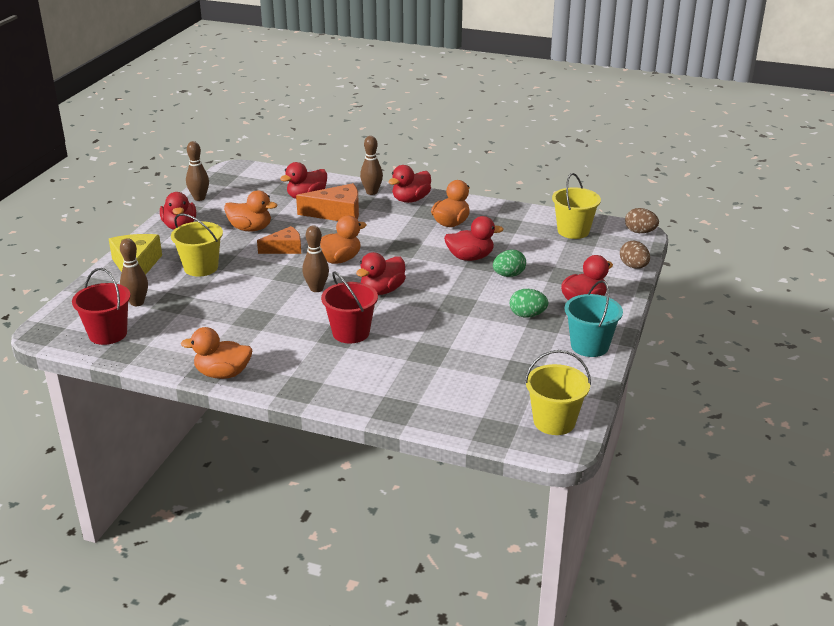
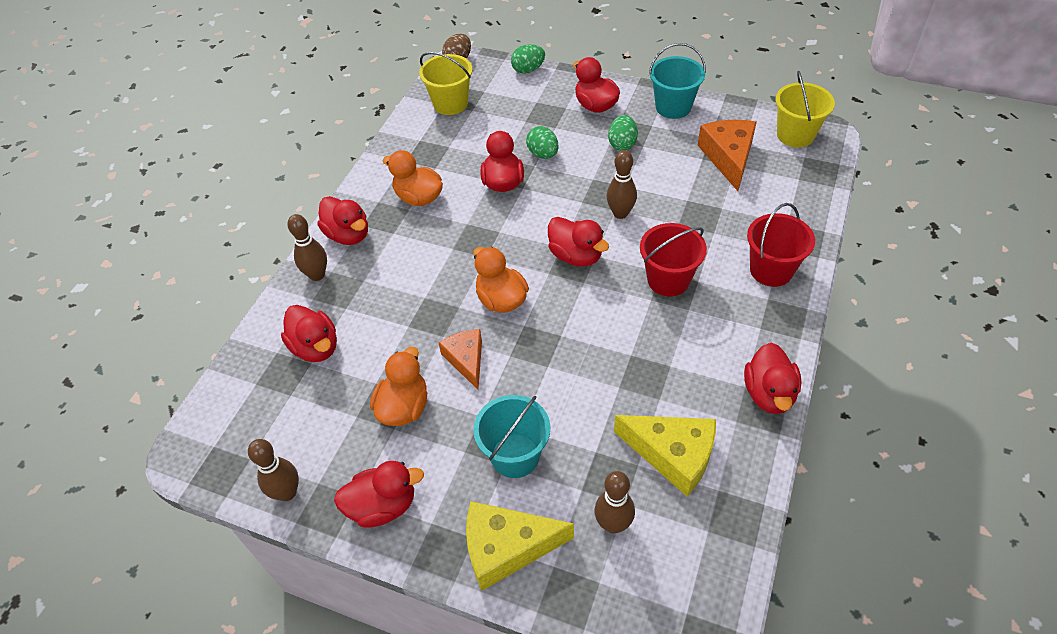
camera: 85 degrees left, 20 degrees up
red bucket [72,268,131,345] -> red bucket moved to [747,203,815,287]
yellow bucket [171,213,223,277] -> turquoise bucket [473,395,550,478]
orange duck [181,327,252,379] -> red duck [744,343,801,414]
orange cheese [296,183,359,221] -> orange cheese moved to [697,120,757,191]
brown bowling pin [302,225,329,292] -> brown bowling pin moved to [606,150,637,219]
brown egg [620,241,650,269] -> green egg [511,44,545,74]
none -> yellow cheese [614,415,716,496]

